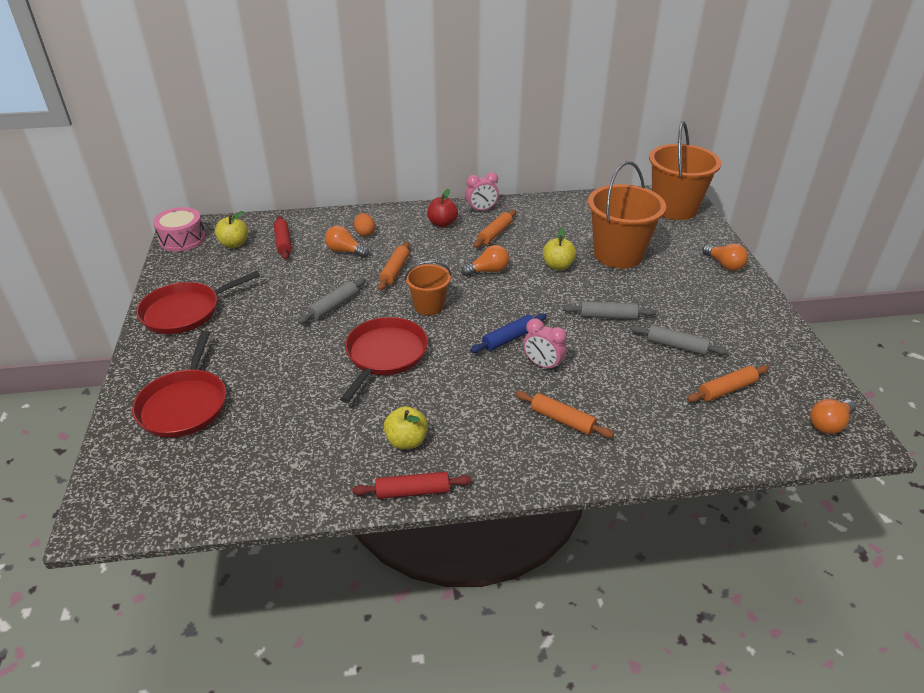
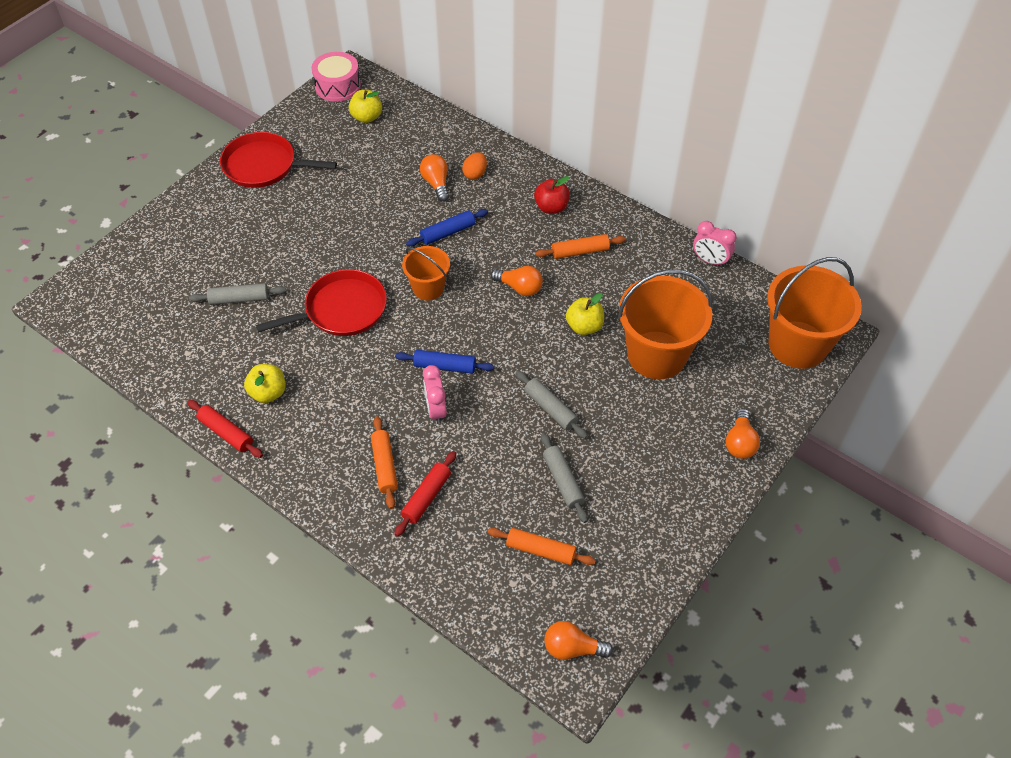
camera: 45 degrees right, 15 degrees up
red pan [132,331,226,438] -> none
red rolling pin [274,215,292,260] -> red rolling pin moved to [394,451,456,537]
grey rolling pin [298,278,366,324] -> grey rolling pin moved to [189,283,286,305]
orange rolling pin [378,242,410,290] -> blue rolling pin [406,209,488,247]
pink clock [465,172,499,212] -> pink clock moved to [693,221,737,267]

